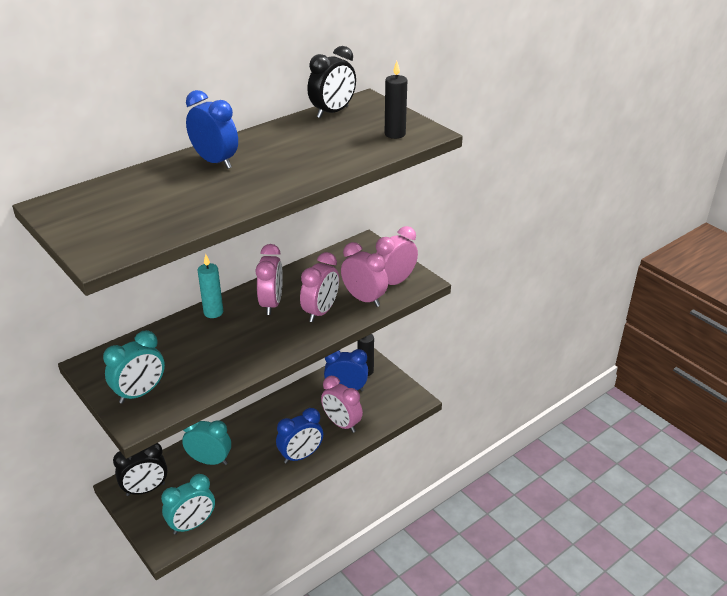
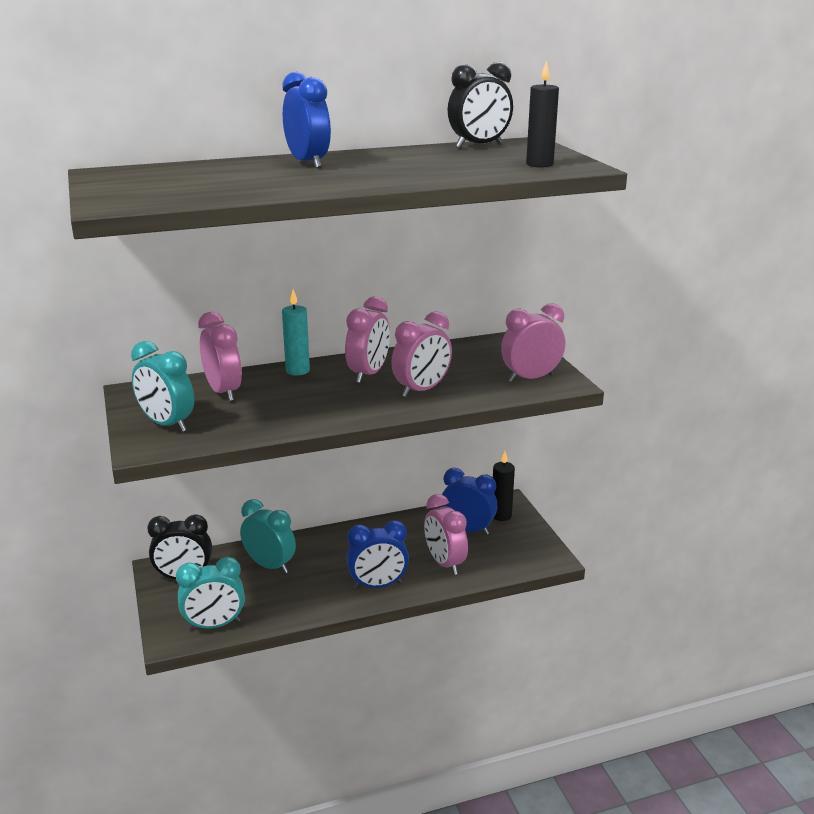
camera: 20 degrees right, 10 degrees down
turquoise clock [103,330,165,404] -> turquoise clock turned 60 degrees clockwise [131,341,194,432]
pink clock [341,242,388,307] -> pink clock moved to [198,312,242,401]

